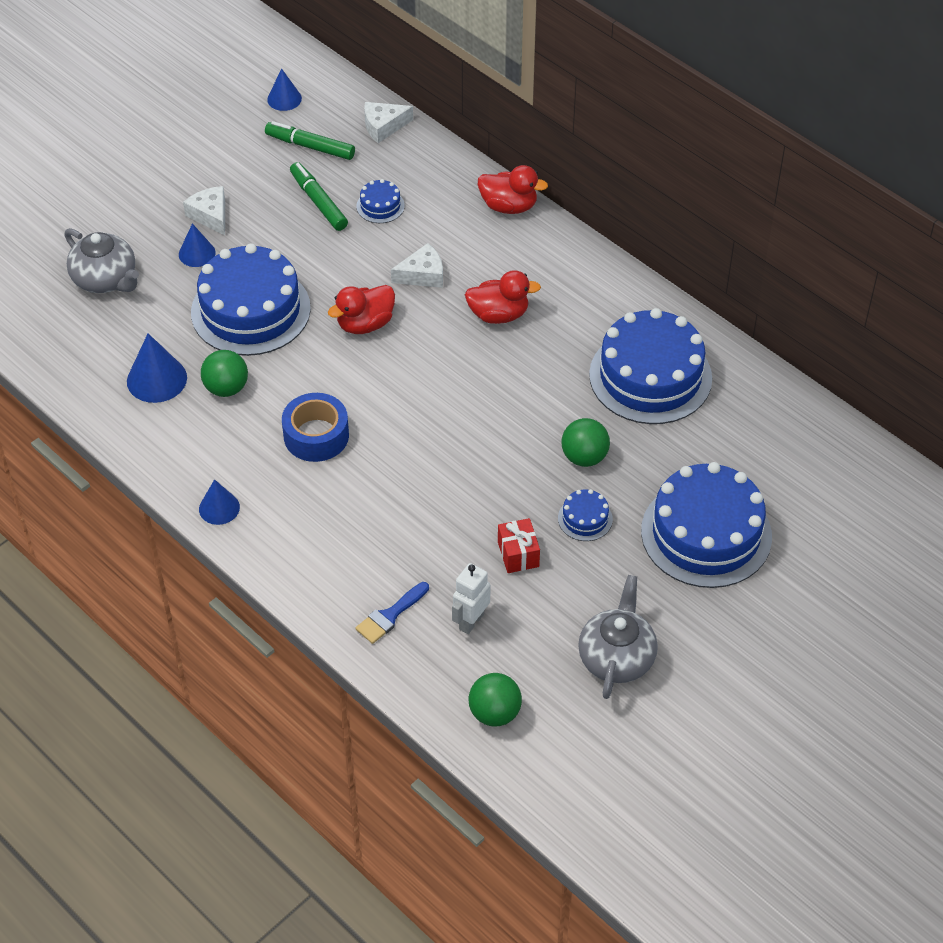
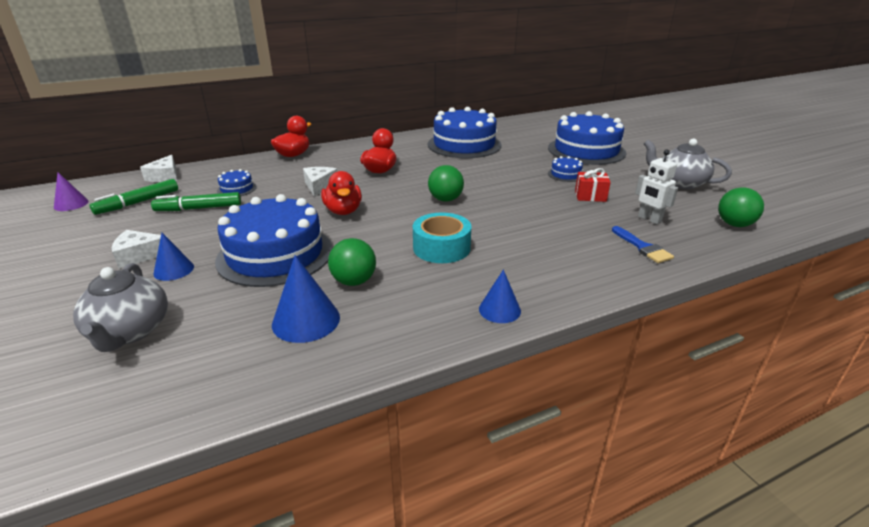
camera: 70 degrees left, 20 degrees down
grey teapot [64,228,139,293] -> grey teapot turned 105 degrees clockwise [73,263,168,352]
blue cone [267,68,302,111] -> purple cone [54,172,89,211]
blue tape [282,393,349,462] -> turquoise tape [413,213,471,263]
green ball [562,418,610,467] -> green ball moved to [428,165,464,202]

